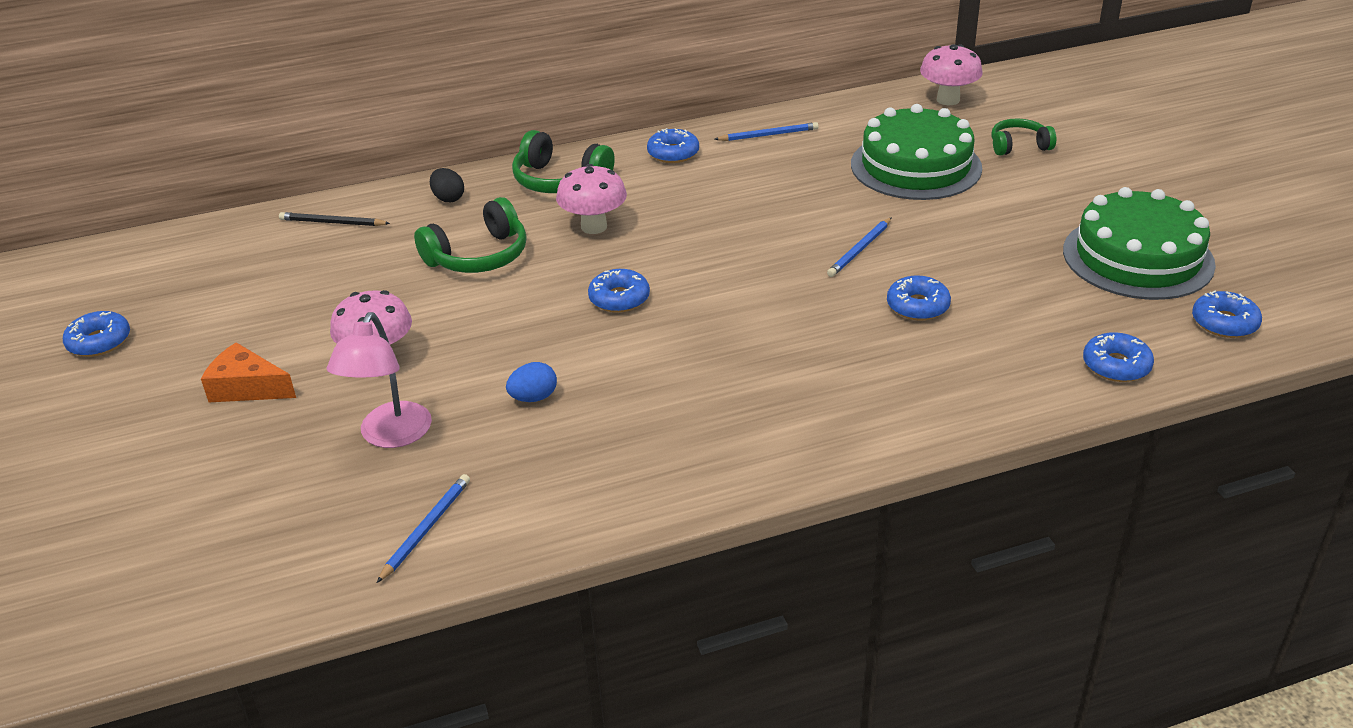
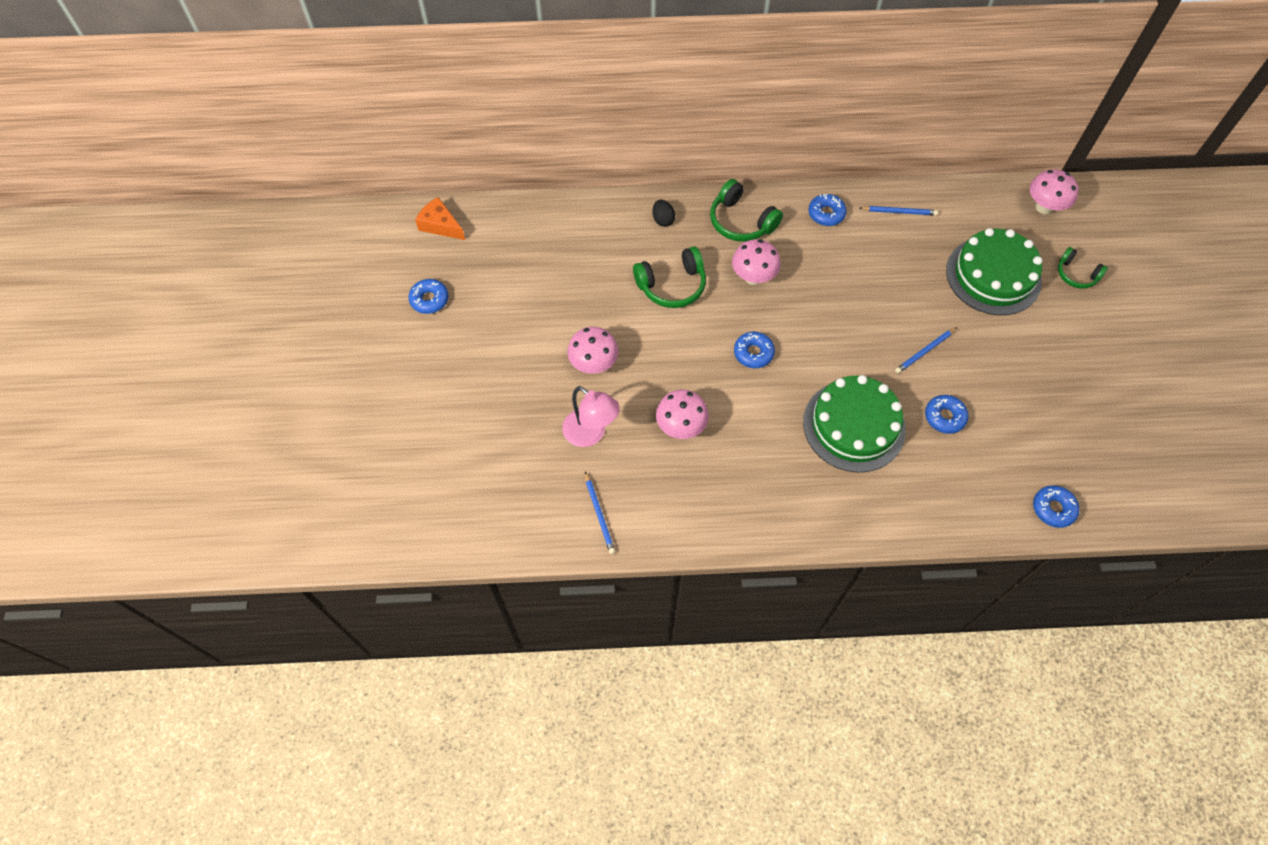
camera: 15 degrees right, 25 degrees up
orange cheese [201,342,296,402] -> orange cheese moved to [415,197,465,240]
black pencil [279,212,390,226] -> none
pink lamp [327,312,432,448] -> pink lamp turned 75 degrees counterclockwise [562,386,620,447]
blue pencil [377,474,470,583] -> blue pencil turned 120 degrees clockwise [585,472,615,554]
blue egg [506,362,557,402] -> pink mushroom [656,390,709,439]
green headphones [991,119,1056,156] -> green headphones turned 150 degrees counterclockwise [1058,247,1108,288]
green cake [1063,187,1216,300] -> green cake moved to [803,375,906,473]
blue donut [1192,291,1262,338] -> none

